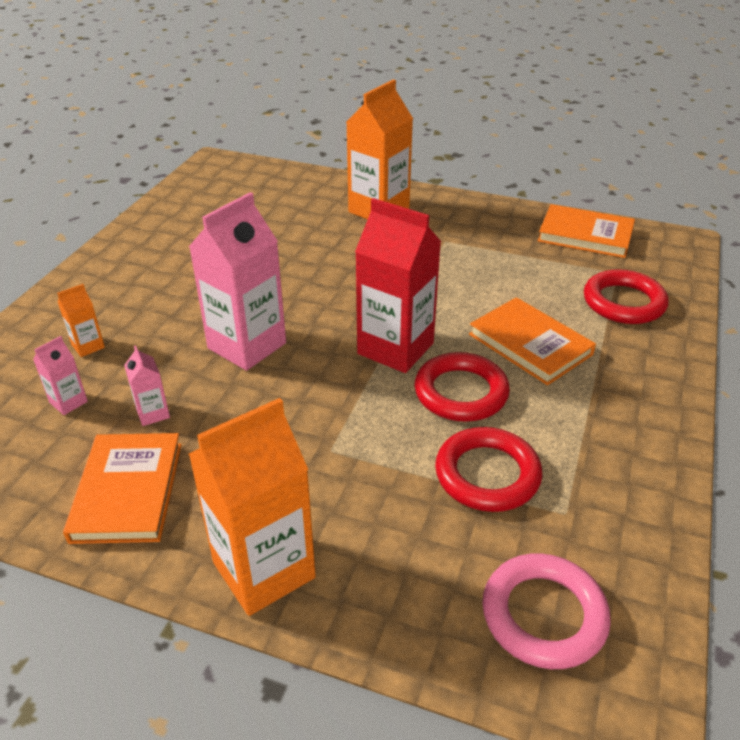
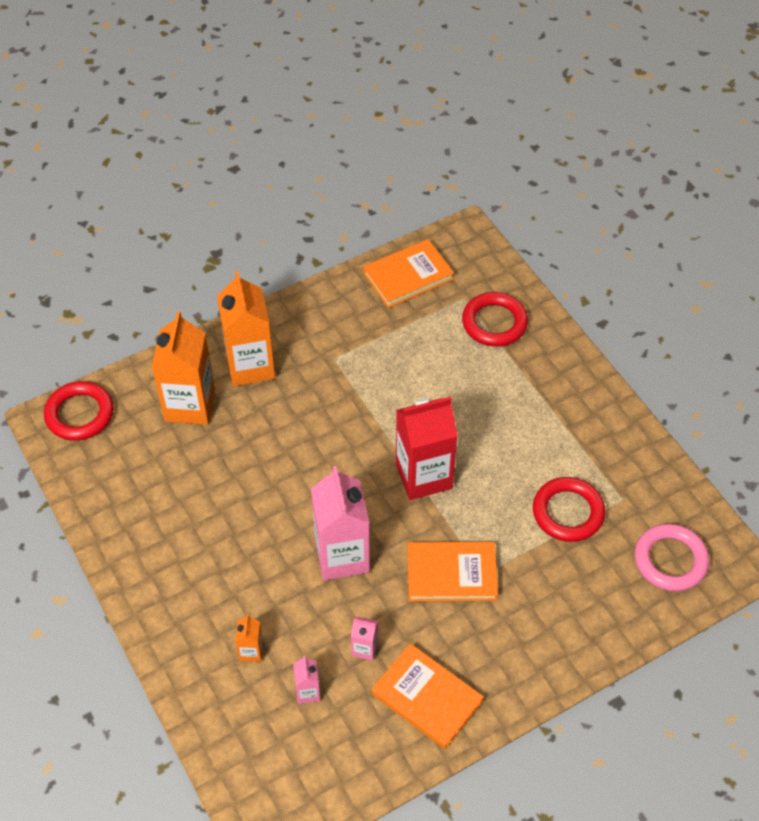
camera: 50 degrees left, 15 degrees up
orange carton [189,398,316,616] -> orange carton moved to [152,311,215,425]
red ring [414,352,510,422] -> red ring moved to [44,381,114,441]
orange book [469,297,596,385] -> orange book moved to [407,542,498,601]

